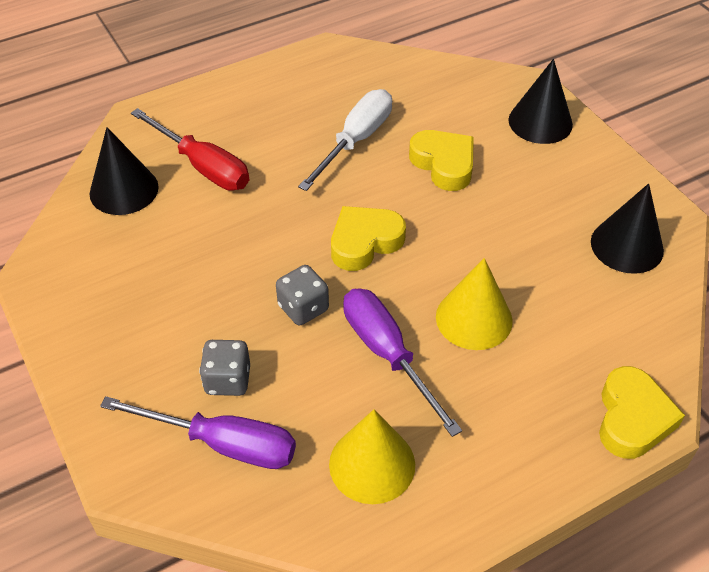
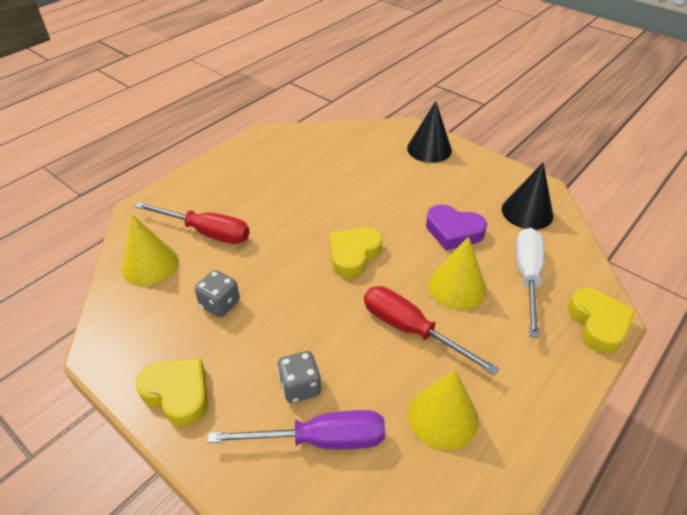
camera: 20 degrees left, 5 degrees down
black cone [90,127,159,215] -> yellow cone [121,215,179,286]
grey dice [276,265,329,326] -> grey dice moved to [195,270,240,317]
white screwdriver [298,89,392,191] -> white screwdriver moved to [516,228,544,338]
purple screwdriver [343,288,462,437] -> red screwdriver [364,286,500,376]
yellow heart [409,130,474,191] -> yellow heart moved to [135,358,208,427]
none -> purple heart [426,204,487,250]

